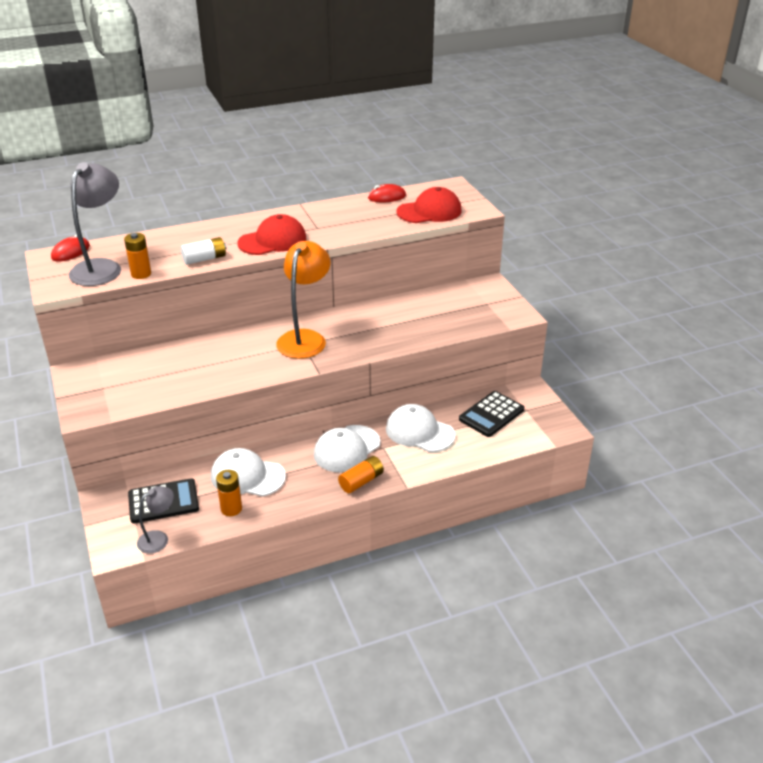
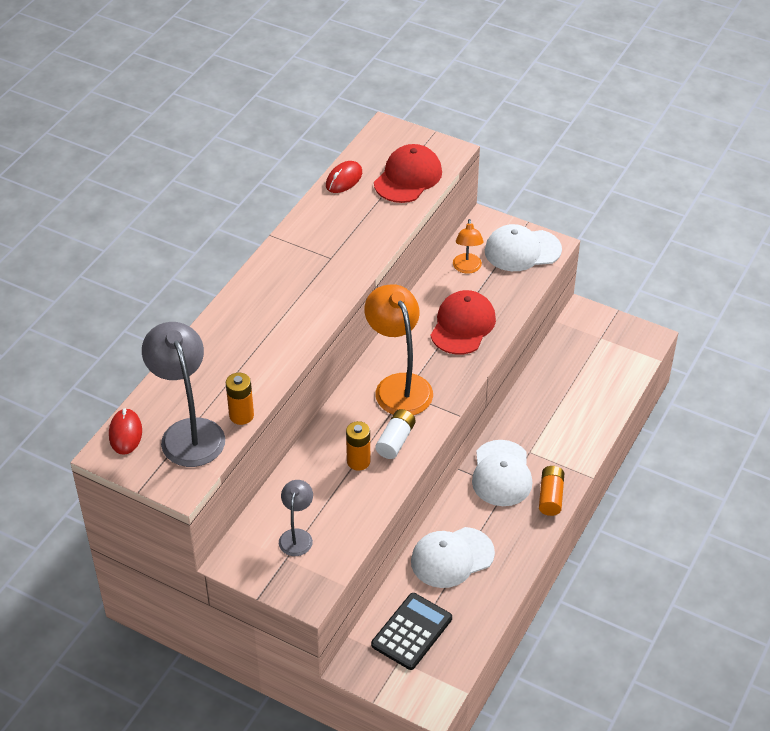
camera: 40 degrees left, 10 degrees up
grey lamp [137,486,174,554] -> grey lamp moved to [279,480,313,556]
white battery [181,237,227,265] -> white battery moved to [375,409,416,459]
orange battery [216,470,242,516] -> orange battery moved to [346,421,370,471]
red cap [237,214,306,255] -> red cap moved to [430,290,496,355]
white cap [386,404,455,452] -> white cap moved to [485,224,562,271]
black calculator [459,391,524,437] -> none
none -> orange lamp [453,219,484,274]

